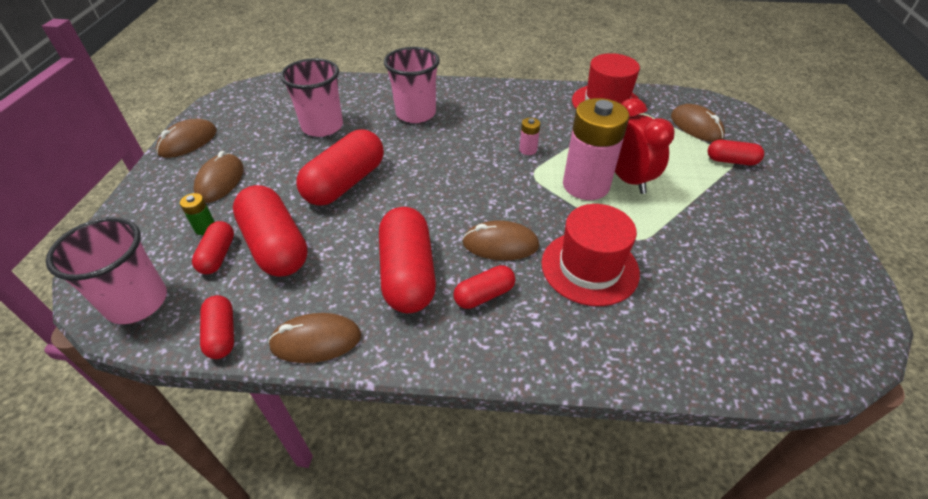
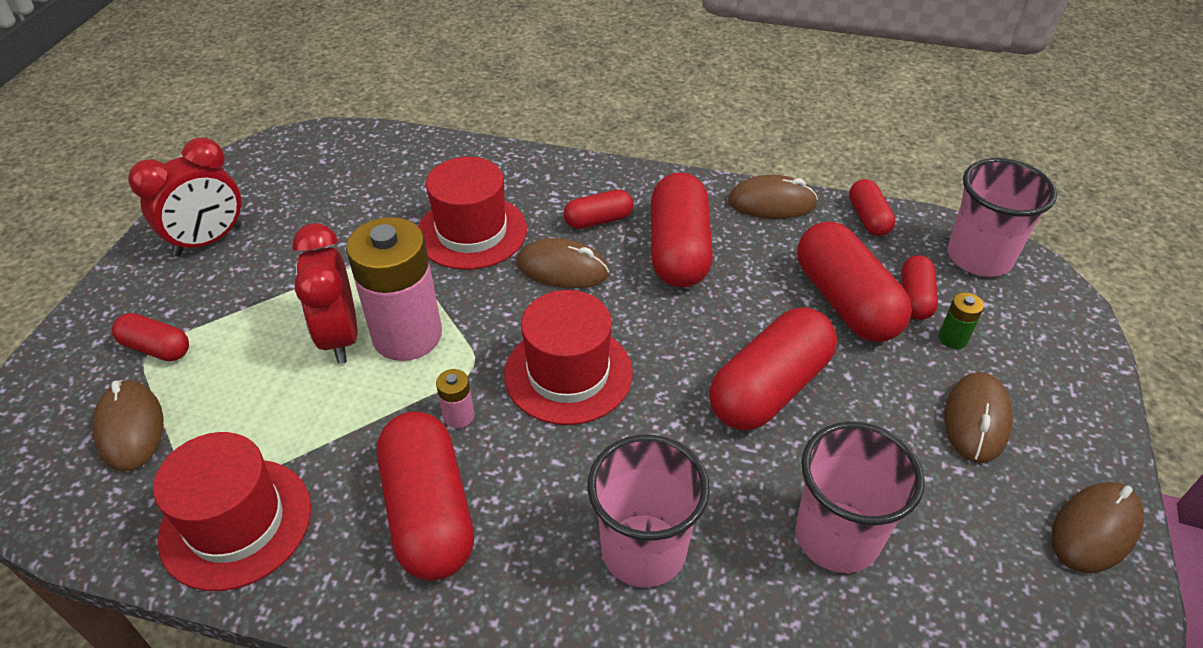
camera: 170 degrees left, 0 degrees up
none -> red clock [128,137,242,256]
none -> red capsule [377,411,474,581]
none -> red hat [504,290,633,425]

